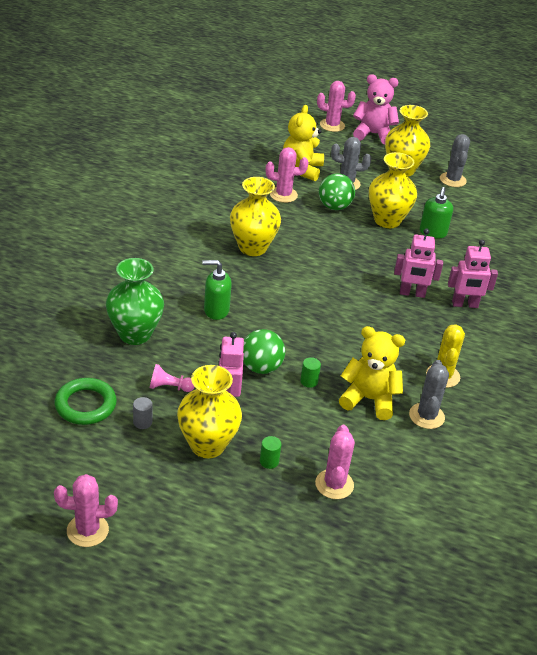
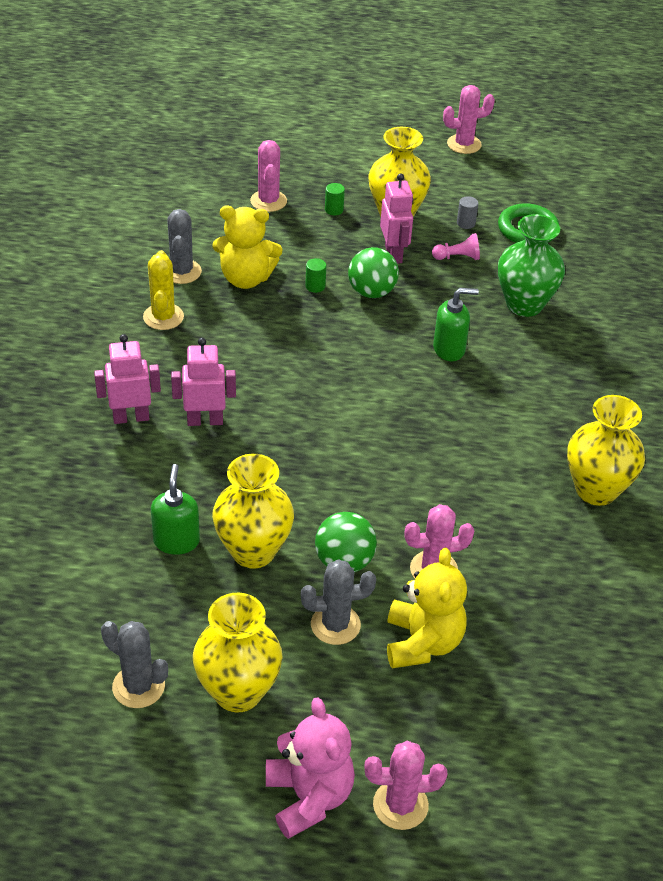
camera: 170 degrees right, 5 degrees up
yellow vase [230,177,281,256] -> yellow vase moved to [567,395,645,506]
pink teddy bear [353,74,399,145] -> pink teddy bear turned 105 degrees counterclockwise [266,697,355,839]
grey cactus [440,134,470,187] -> grey cactus turned 45 degrees counterclockwise [101,621,168,708]

